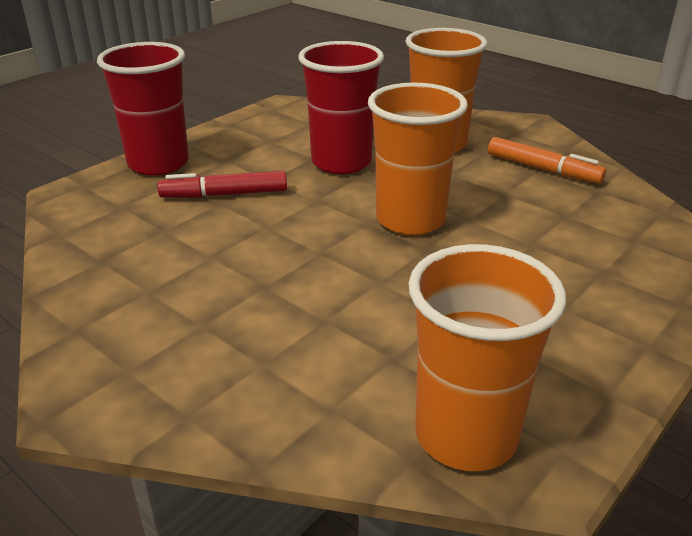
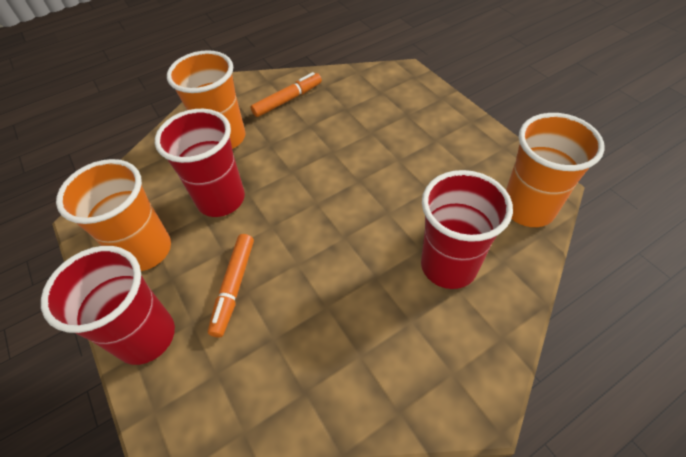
camera: 70 degrees left, 20 degrees up
red marker [157,171,287,198] -> orange marker [208,234,254,338]
orange cup [368,83,468,235] -> orange cup moved to [56,159,171,271]
none -> red cup [421,170,513,289]

